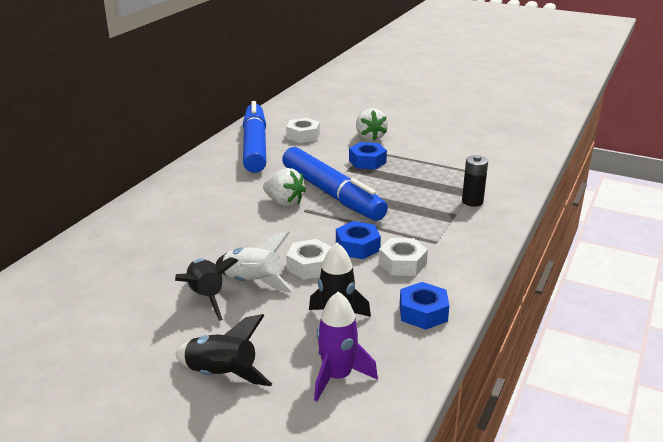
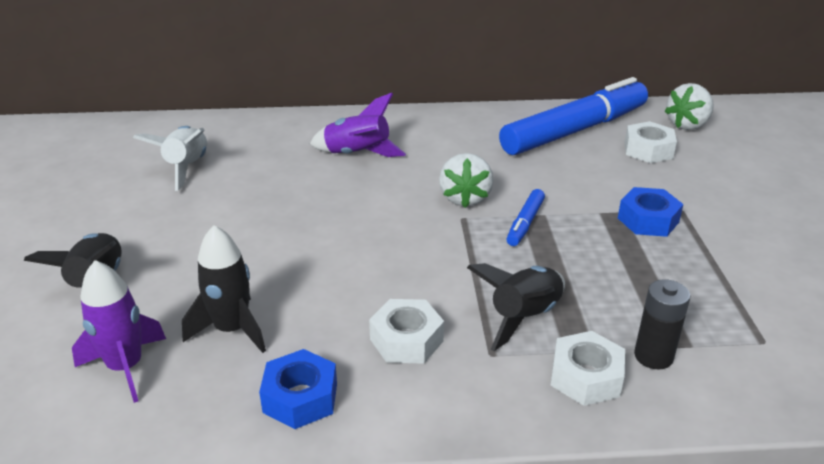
camera: 60 degrees right, 5 degrees up
black rocket [175,257,238,321] -> black rocket moved to [467,263,565,351]
white rocket [215,231,294,292] -> white rocket moved to [133,126,207,191]
blue marker [282,147,388,221] -> blue marker [507,189,545,246], size x0.41
white nut [286,239,331,280] -> white nut moved to [551,331,625,406]
blue nut [336,221,381,259] -> none
white strawberry [356,108,388,141] -> white strawberry moved to [664,83,714,130]
none -> purple rocket [310,93,406,157]

